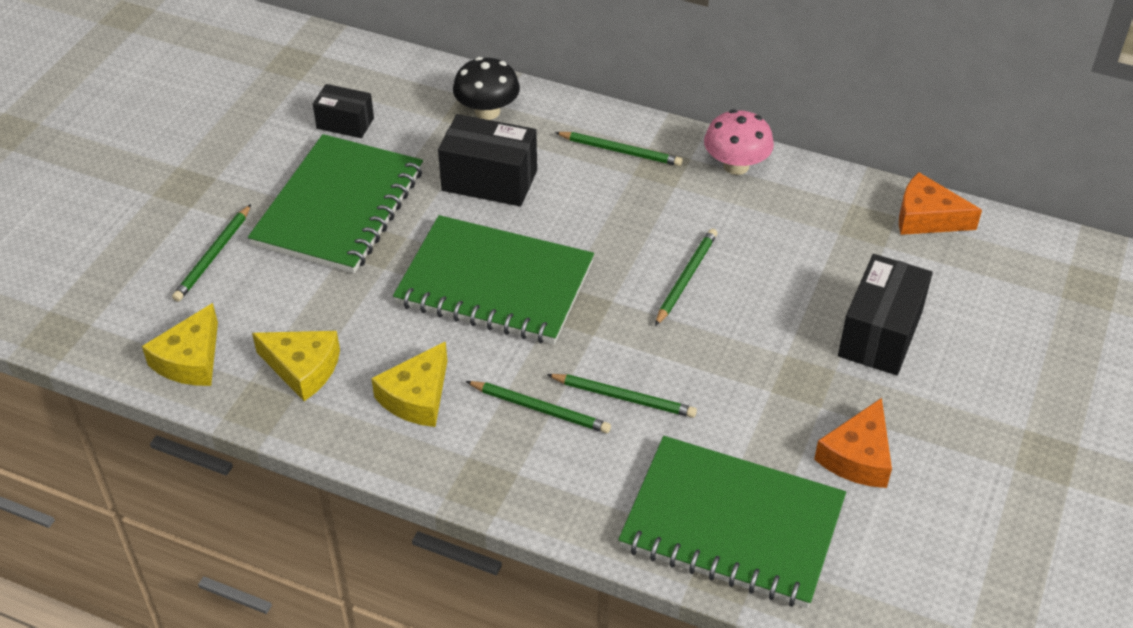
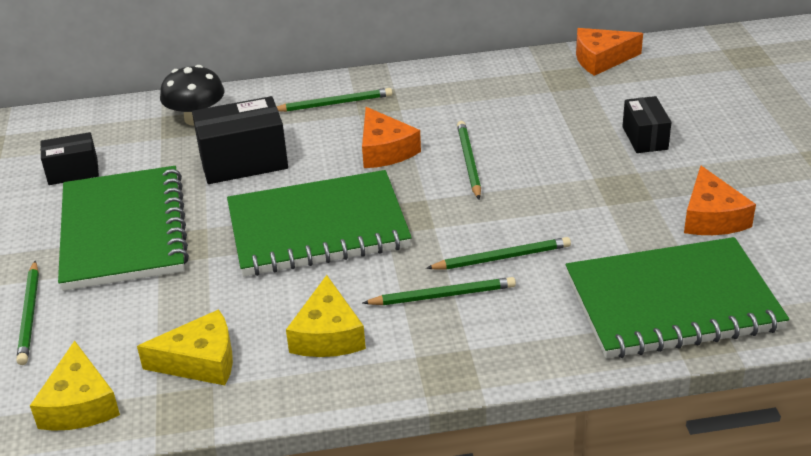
camera: 30 degrees left, 10 degrees down
pink mushroom [704,109,774,175] -> none
black box [838,254,933,375] -> black box [622,96,672,153], size x0.61
none -> orange cheese [362,107,421,168]

